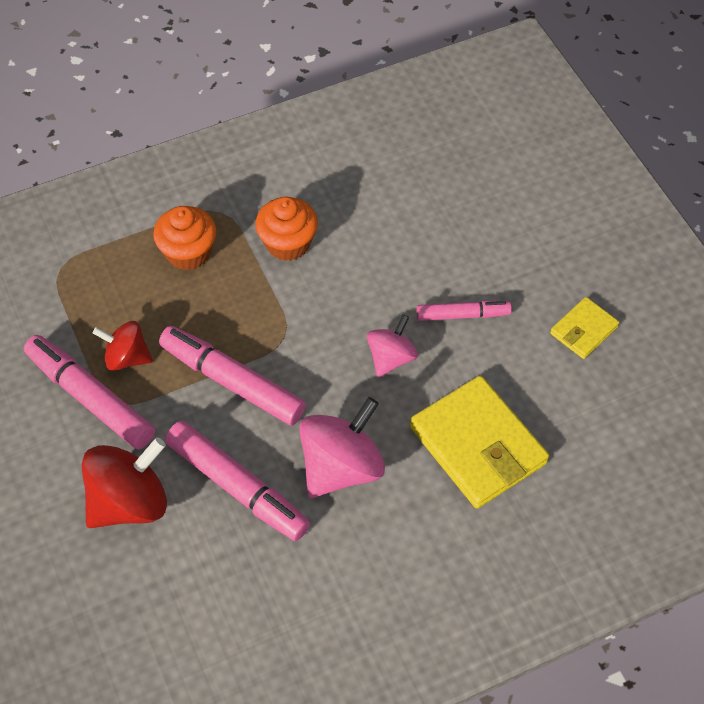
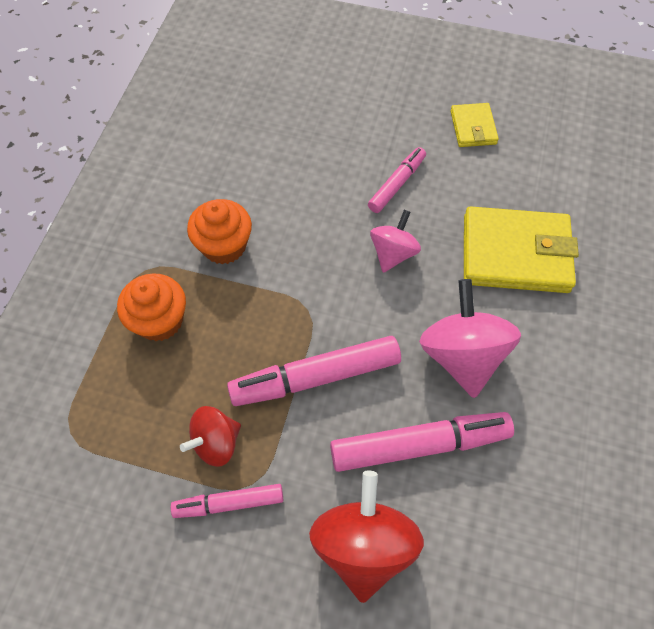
camera: 50 degrees left, 5 degrees up
pink marker [24,335,155,449] -> pink marker [171,484,283,518], size x0.59
pink spinning top [367,314,418,377] -> pink spinning top turned 45 degrees clockwise [370,210,421,273]

